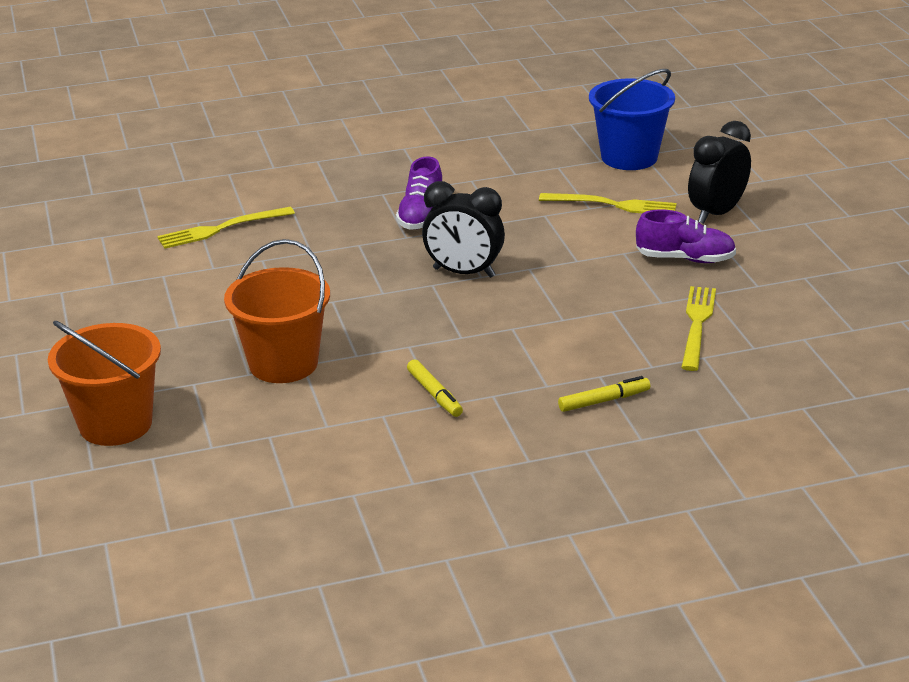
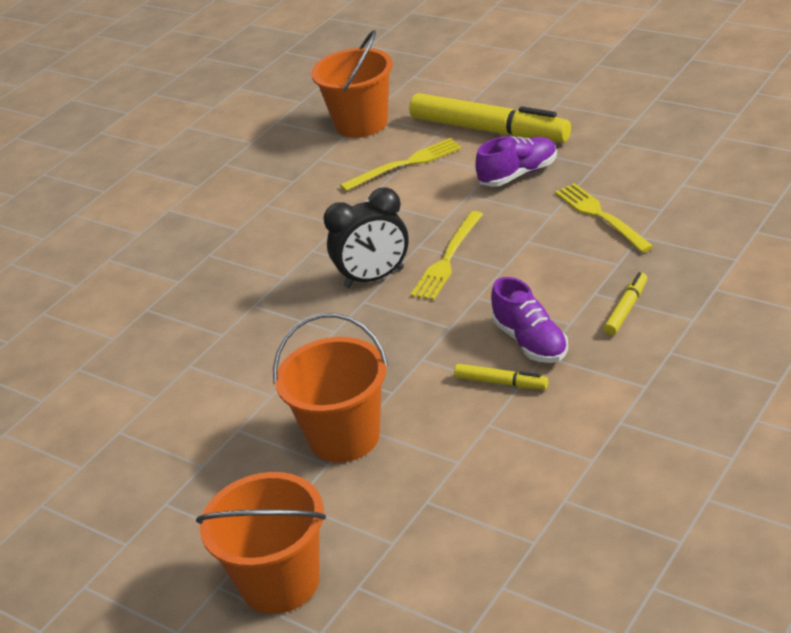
camera: 35 degrees left, 5 degrees up
yellow fork [157,207,295,249] -> yellow fork moved to [411,211,483,300]
purple shoe [396,156,442,230] -> purple shoe moved to [491,277,568,363]
blue bucket [589,69,675,170] -> orange bucket [311,30,393,138]
black clock [688,121,751,224] -> yellow marker [409,93,571,143]

